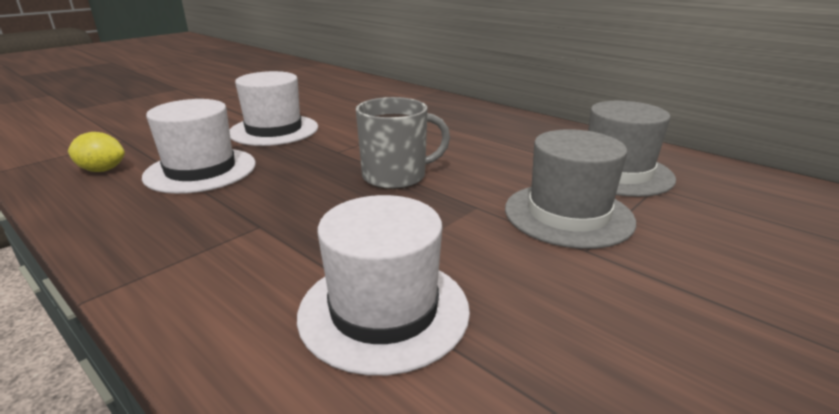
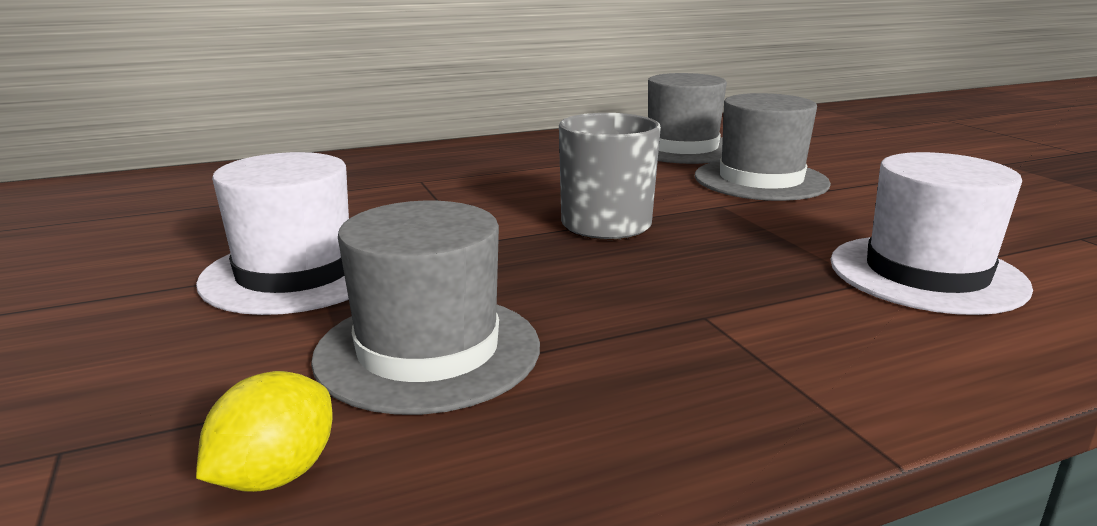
camera: 65 degrees left, 5 degrees down
white hat [142,99,256,194] -> grey hat [311,201,540,415]

